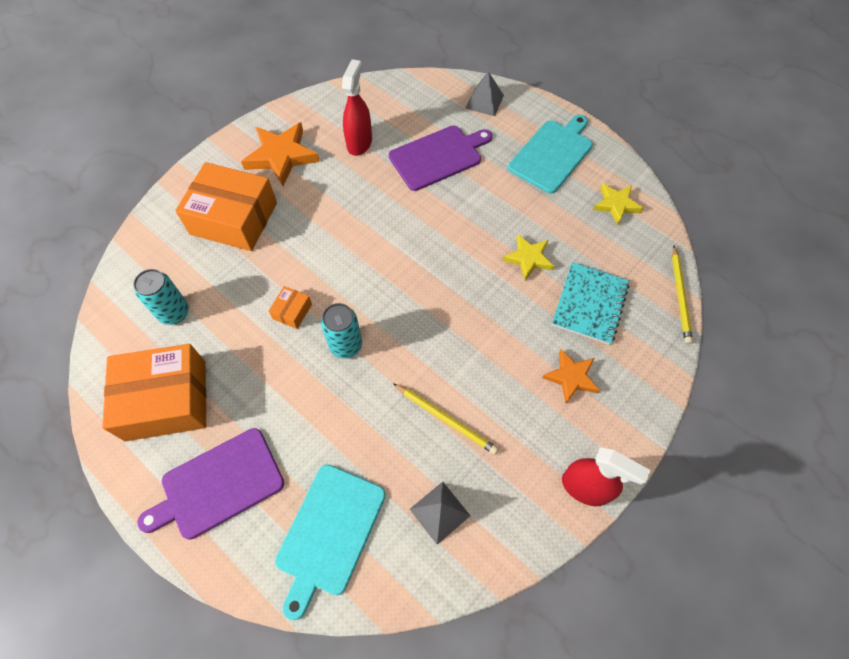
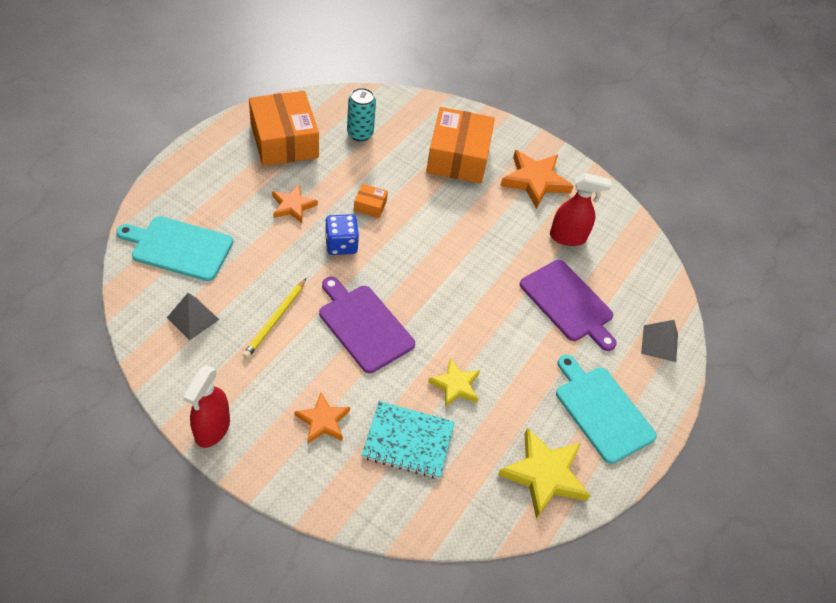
camera: 75 degrees right, 10 degrees down
purple cutting board [137,428,284,540] -> purple cutting board moved to [319,277,415,373]
turquoise can [321,303,362,359] -> blue dice [325,214,359,255]
turquoise cutting board [508,115,593,193] -> turquoise cutting board turned 150 degrees counterclockwise [556,354,657,464]
yellow star [593,183,644,225] -> yellow star [498,428,591,519], size x1.62
yellow pencil [672,245,693,344] -> none
none -> orange star [272,185,318,223]

